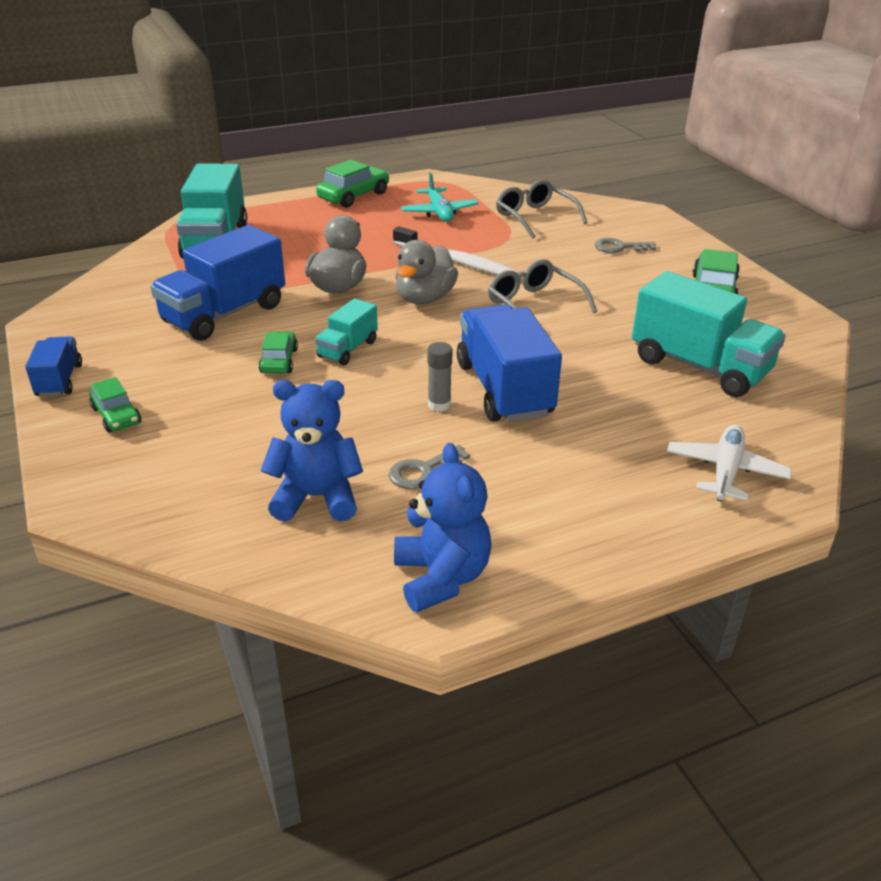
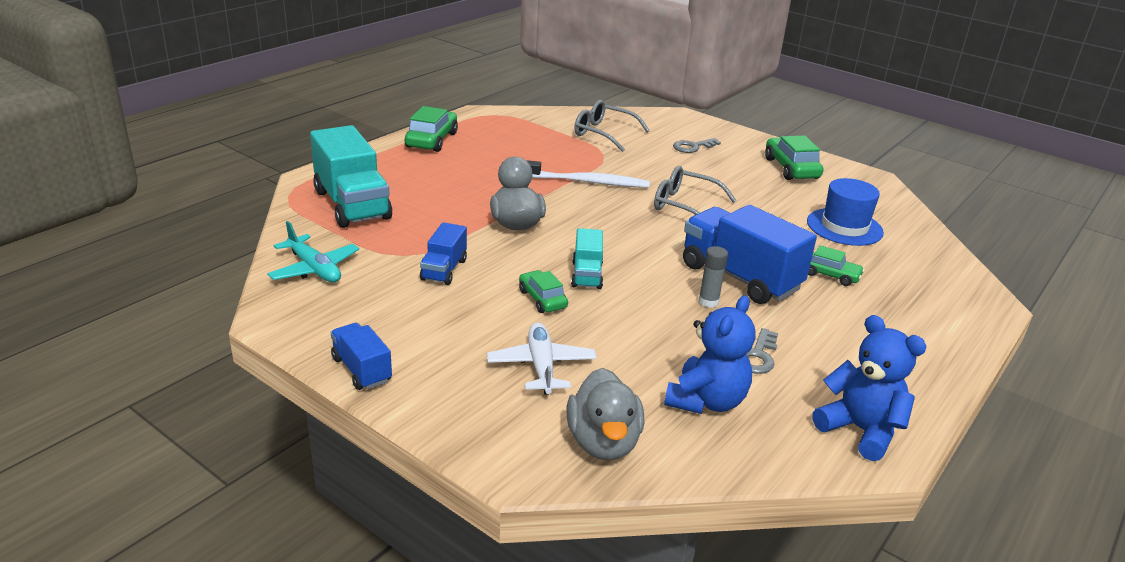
camera: 30 degrees left, 5 degrees down
green car [89,377,141,432] -> green car moved to [808,245,865,286]
blue truck [150,225,285,341] -> blue truck [420,222,467,285], size x0.53
blue teddy bear [261,380,363,522] -> blue teddy bear turned 150 degrees clockwise [664,295,756,414]
grey duck [395,240,458,305] -> grey duck moved to [567,368,644,461]
turquoise plane [401,172,478,222] -> turquoise plane moved to [267,221,359,282]
turquoise truck [632,271,786,397] -> blue hat [807,178,884,246]
white plane [667,425,792,501] -> white plane moved to [487,322,597,395]

